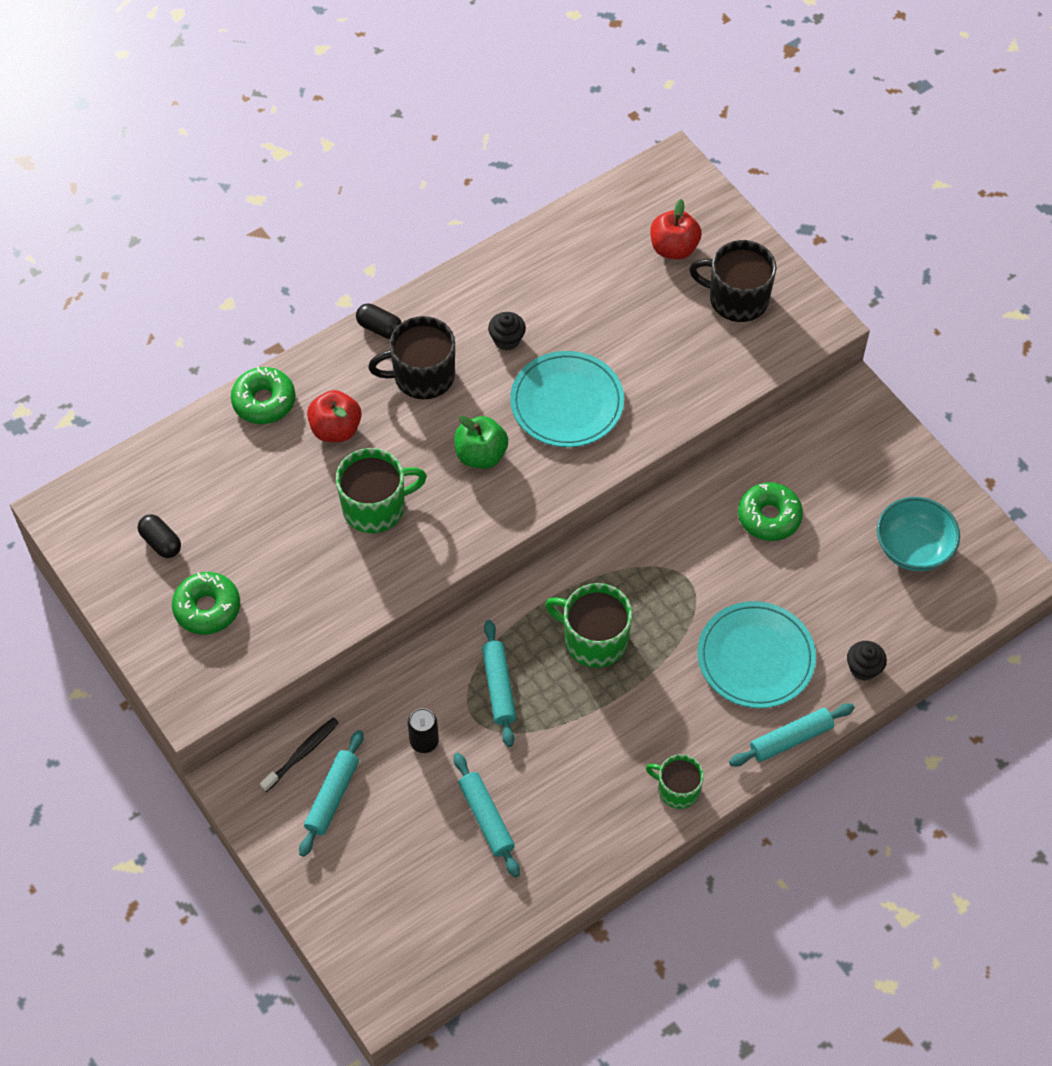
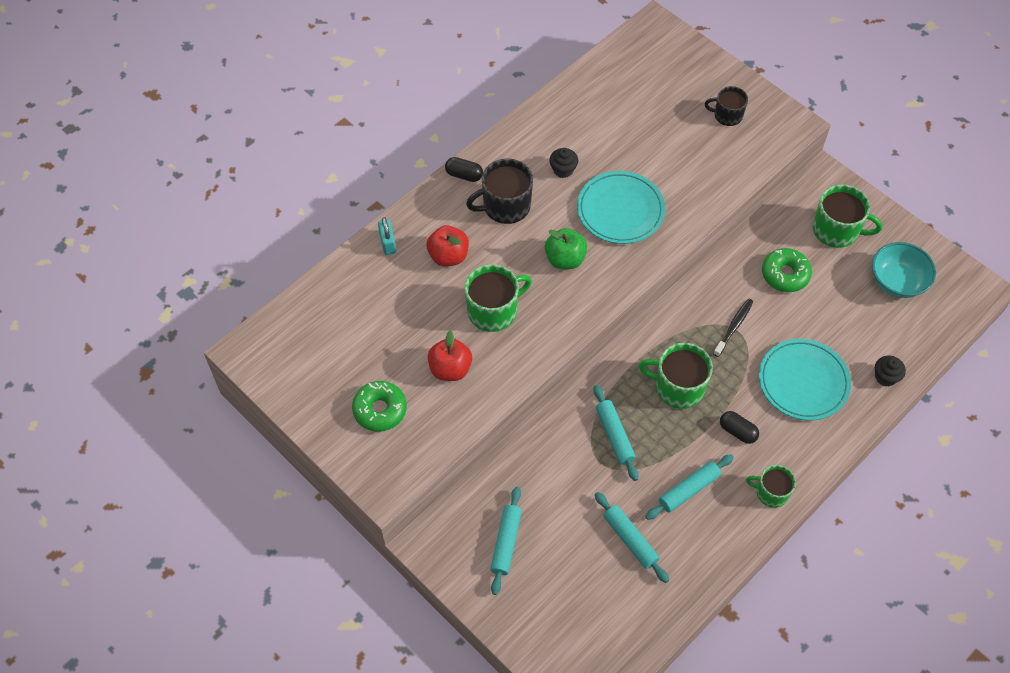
camera: 10 degrees left, 0 degrees up
black capsule [138,514,181,558] -> black capsule moved to [720,411,759,444]
green donut [231,367,295,424] -> turquoise padlock [378,217,396,255]
black toothbrush [260,717,339,792] -> black toothbrush moved to [713,298,753,357]
black can [408,708,439,753] -> none
red apple [650,199,702,260] -> red apple moved to [428,330,472,381]
black mug [689,240,777,322] -> black mug [705,86,748,126], size x0.63
turquoise rolling pin [729,703,855,766] -> turquoise rolling pin moved to [645,454,734,520]
none -> green mug [813,185,882,248]

